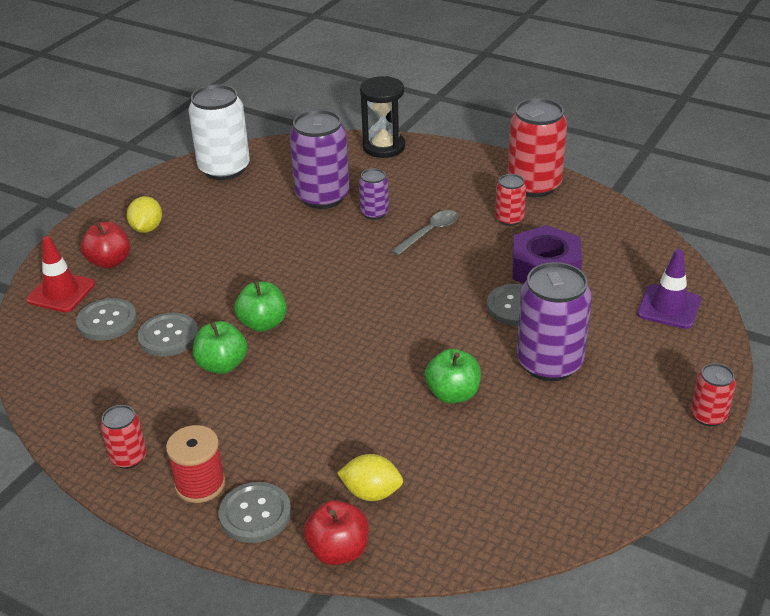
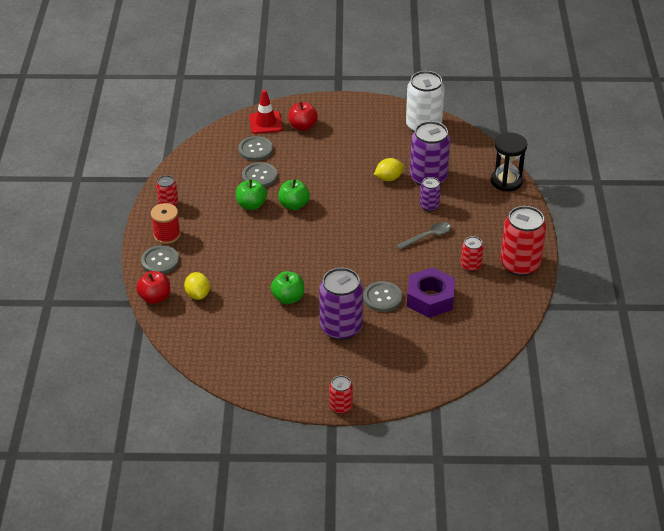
camera: 60 degrees right, 5 degrees up
yellow lemon [127,196,162,233] -> yellow lemon moved to [374,158,404,181]
grey spoon [391,210,458,256] -> grey spoon turned 45 degrees counterclockwise [396,222,451,250]
purple traffic cone [637,249,701,329] -> none

